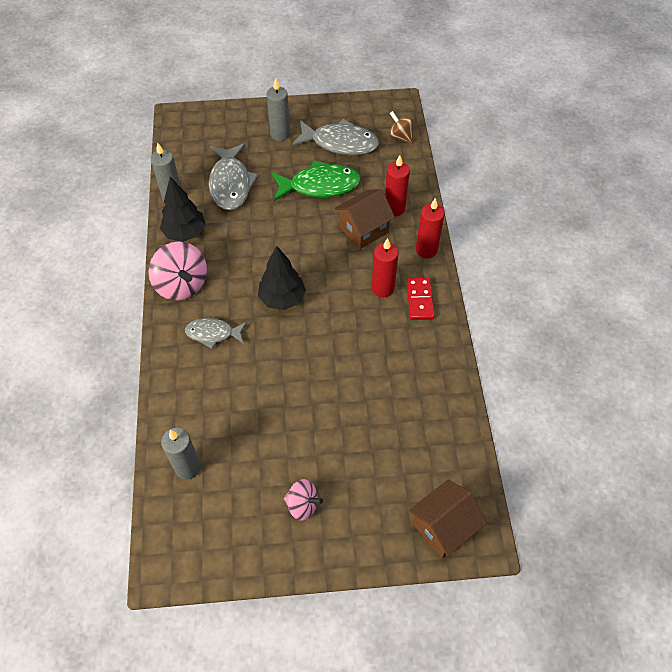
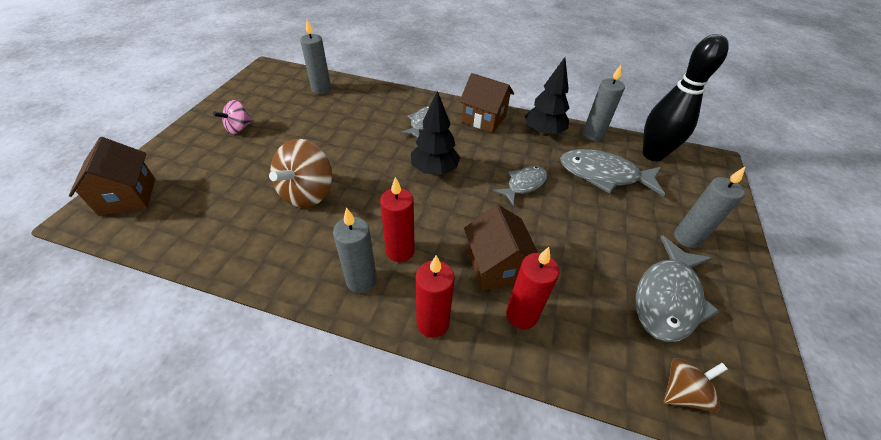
camera: 110 degrees right, 10 degrees down
pink spinning top [148,242,207,300] -> brown house [459,73,514,133]
green fish [271,160,361,201] -> none
red domino [406,278,434,320] -> grey candle [333,207,377,293]
none -> brown spinning top [269,139,332,208]
none -> grey fish [493,166,547,205]
none -> black bowling pin [643,34,729,161]

